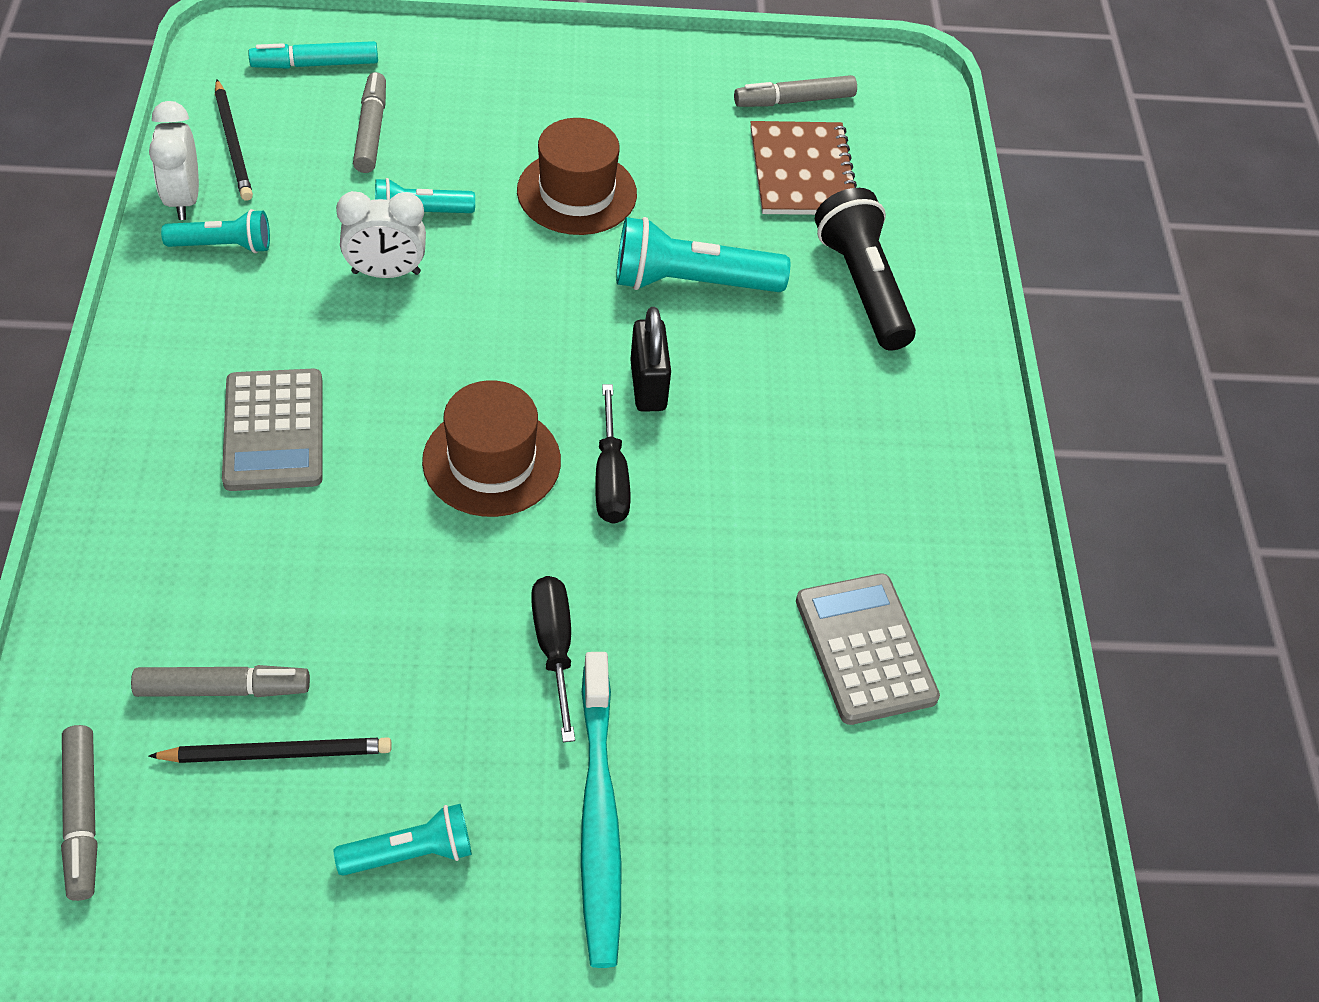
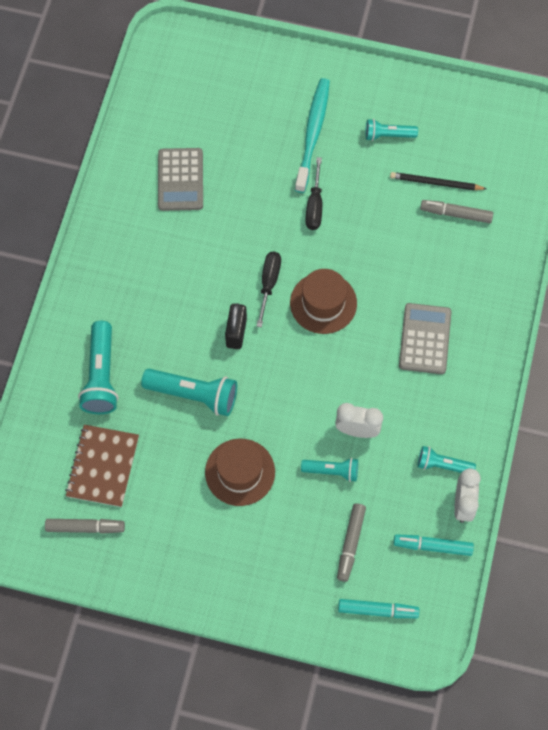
camera: 160 degrees left, 15 degrees up
grey marker [61,725,97,901] -> none
black pencil [215,79,253,201] -> turquoise marker [393,534,474,556]
black flashlight [815,188,916,351] -> turquoise flashlight [78,321,119,414]

